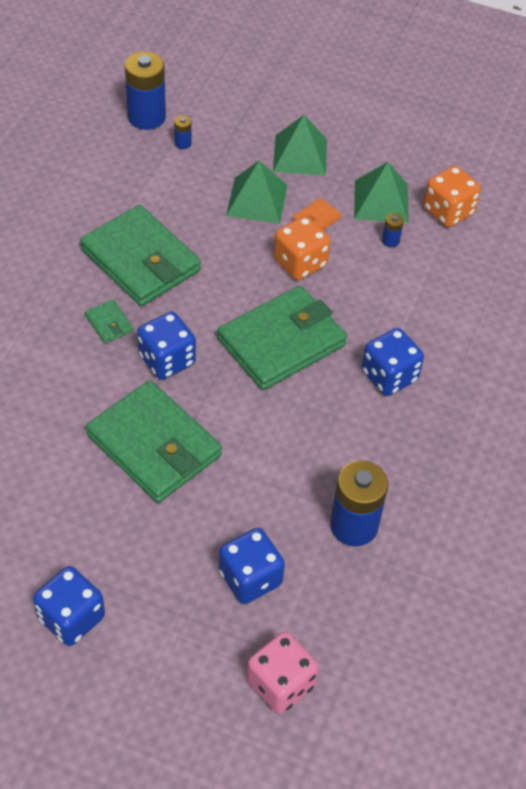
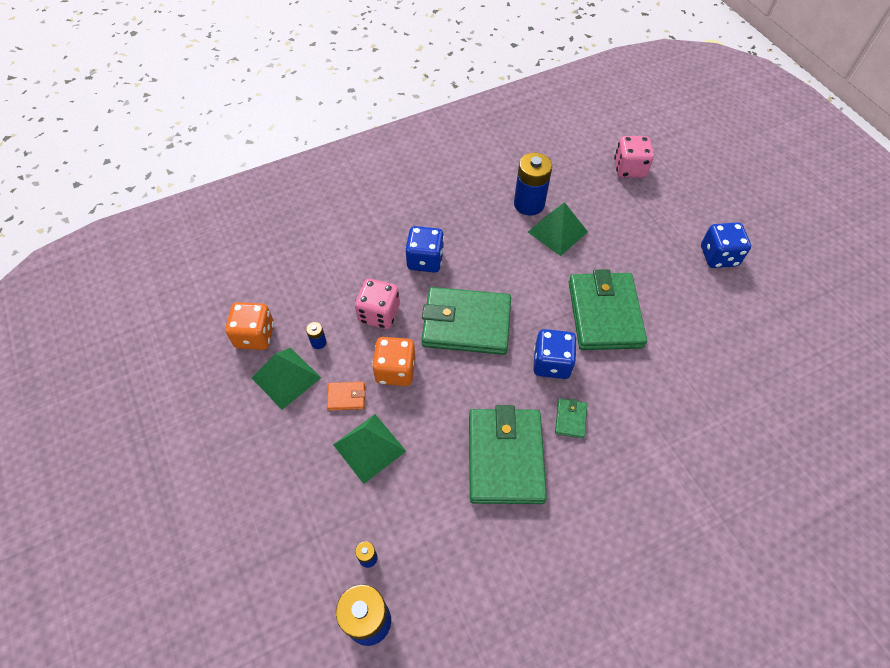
camera: 135 degrees left, 5 degrees up
blue dice [219,528,285,604] -> none
green pyramid [273,115,327,175] -> green pyramid moved to [528,202,588,256]
none -> pink dice [355,279,400,329]

